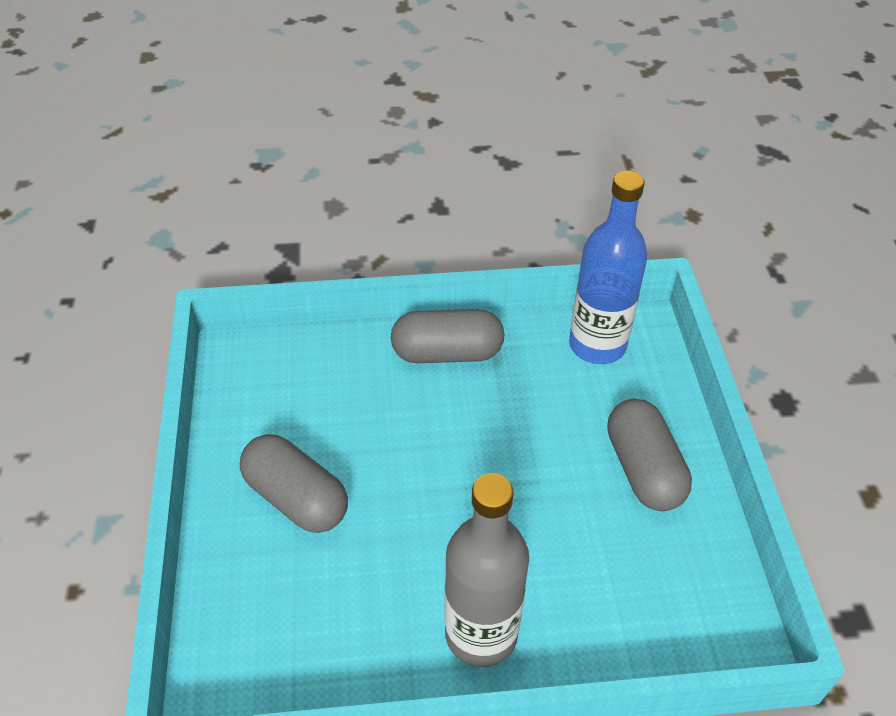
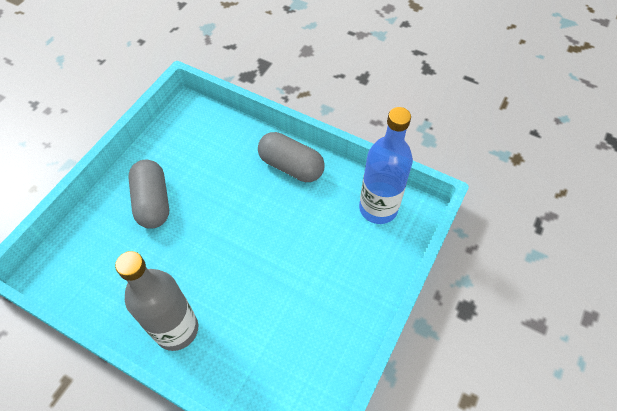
camera: 35 degrees right, 10 degrees up
grey capsule [607,399,692,511] -> none

